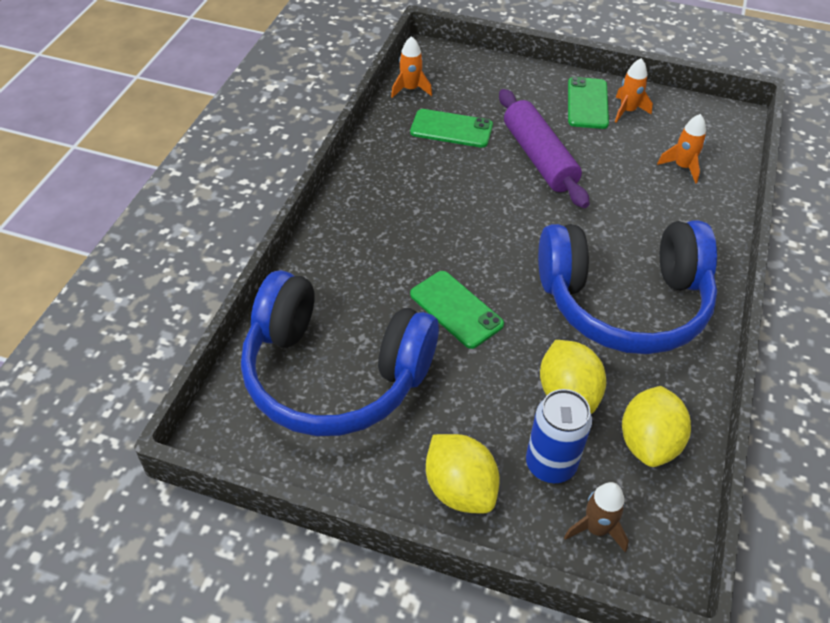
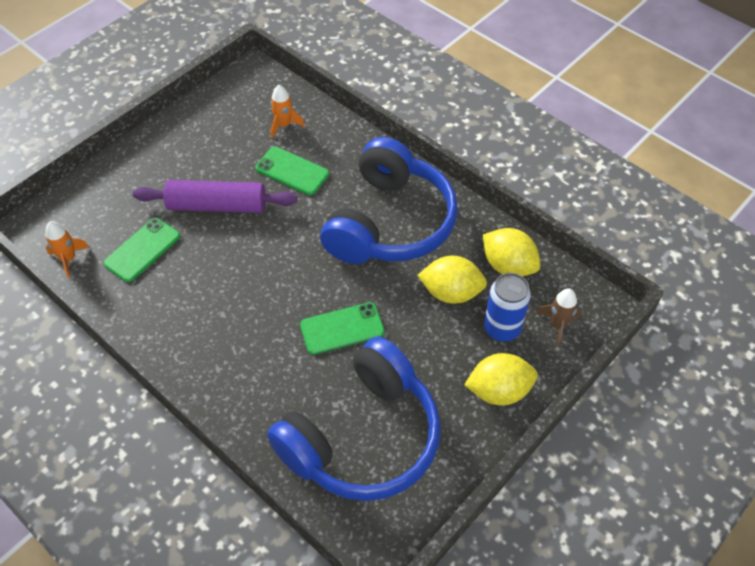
camera: 65 degrees left, 5 degrees up
green phone [568,77,609,129] -> green phone moved to [255,147,329,195]
orange rocket [615,58,653,123] -> none

